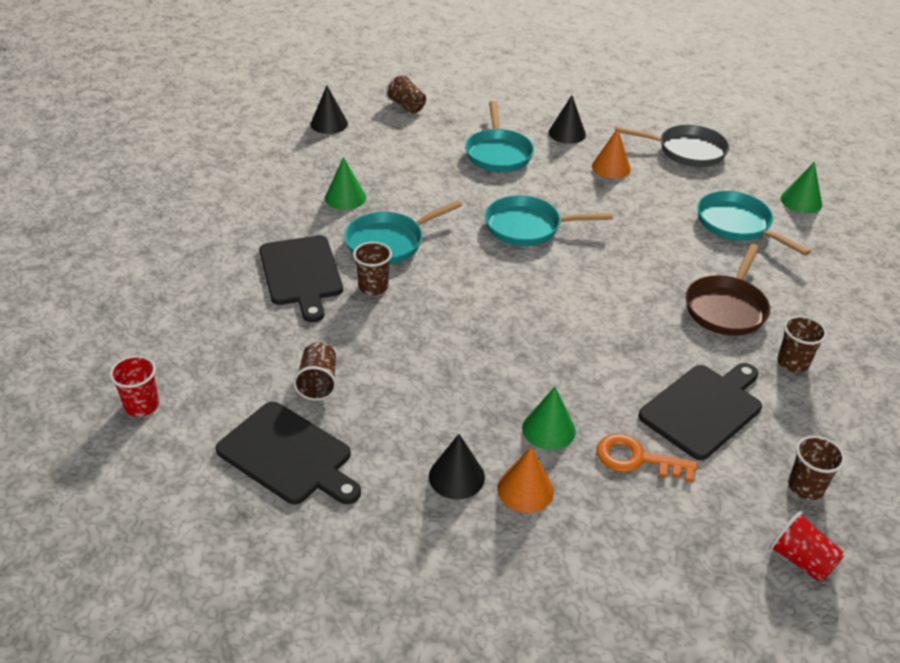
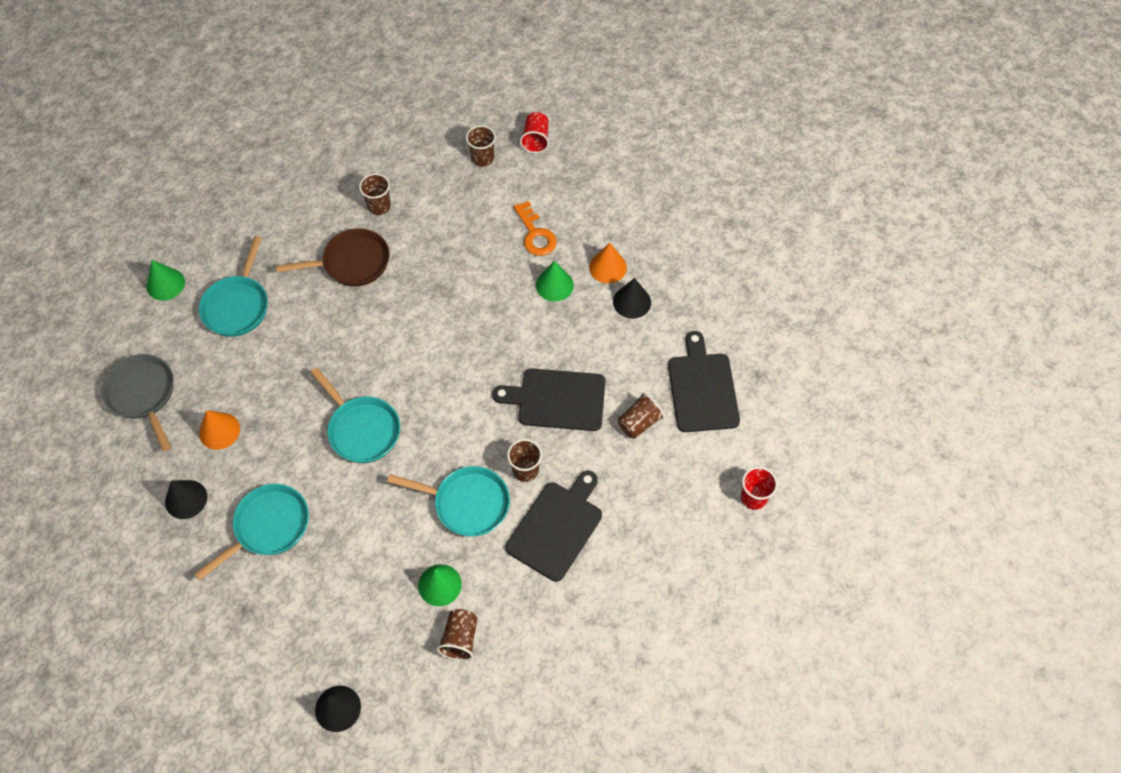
camera: 130 degrees left, 20 degrees up
brown cup [386,74,426,114] -> brown cup moved to [437,609,477,661]
black cutting board [638,363,762,460] -> black cutting board moved to [492,368,605,431]

